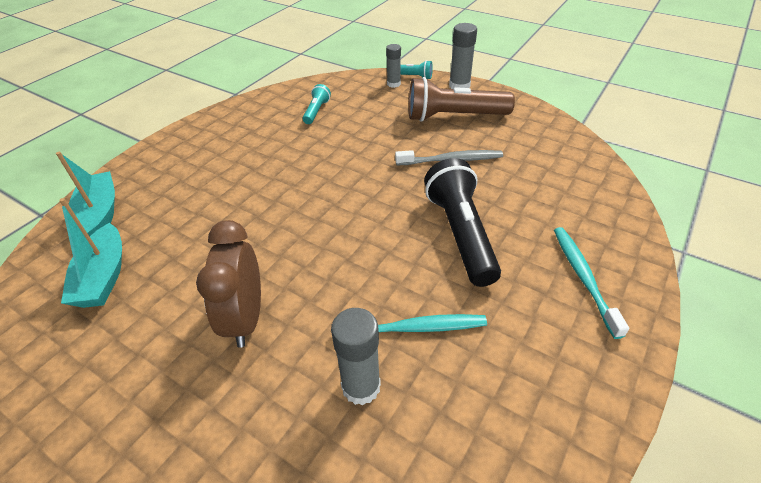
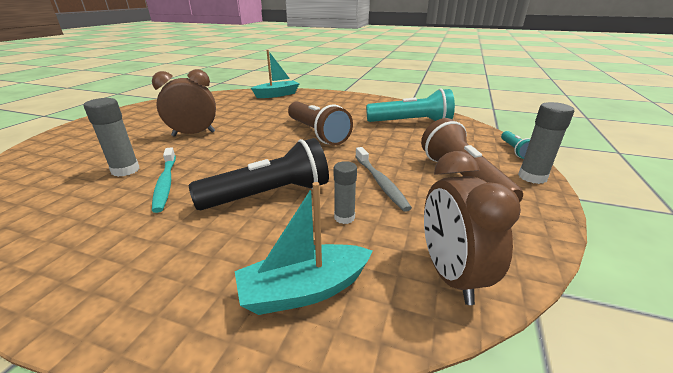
camera: 75 degrees right, 15 degrees down
turquoise boat [59,198,122,308] -> turquoise boat moved to [235,182,373,315]
turquoise flashlight [303,84,331,124] -> turquoise flashlight [366,88,455,122], size x2.05
grey glue stick [386,44,401,88] -> grey glue stick moved to [334,161,357,224]
turquoise toothbrush [554,227,629,339] -> none
none -> brown flashlight [288,102,353,145]
none -> brown clock [424,151,521,305]

